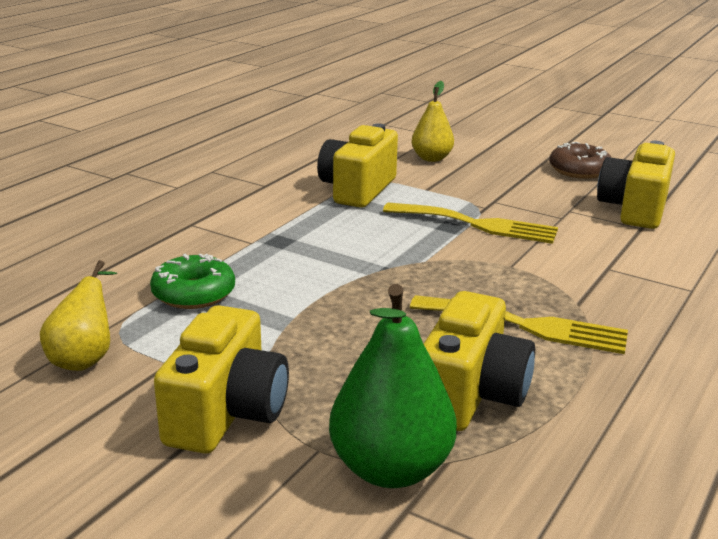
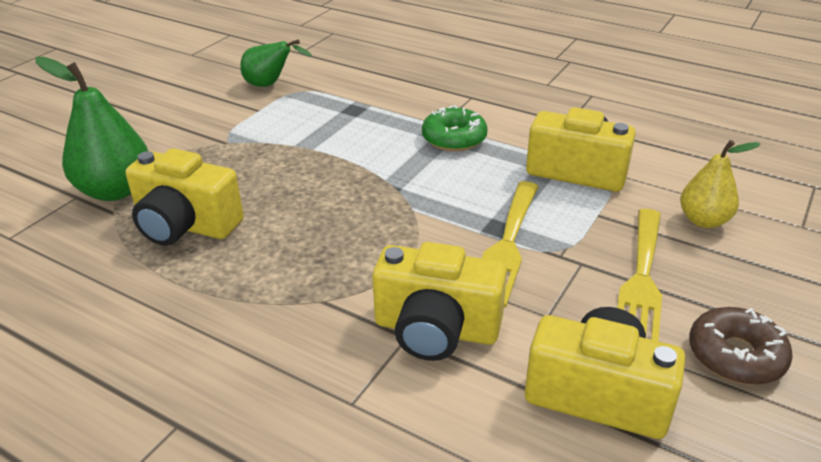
camera: 90 degrees right, 10 degrees up
yellow pear [40,260,117,371] -> green pear [240,39,312,87]
green donut [150,254,235,309] -> green donut moved to [422,105,488,151]
yellow camera [154,305,289,454] -> yellow camera moved to [373,242,507,361]
yellow fork [410,295,628,354] -> yellow fork moved to [617,209,662,341]

